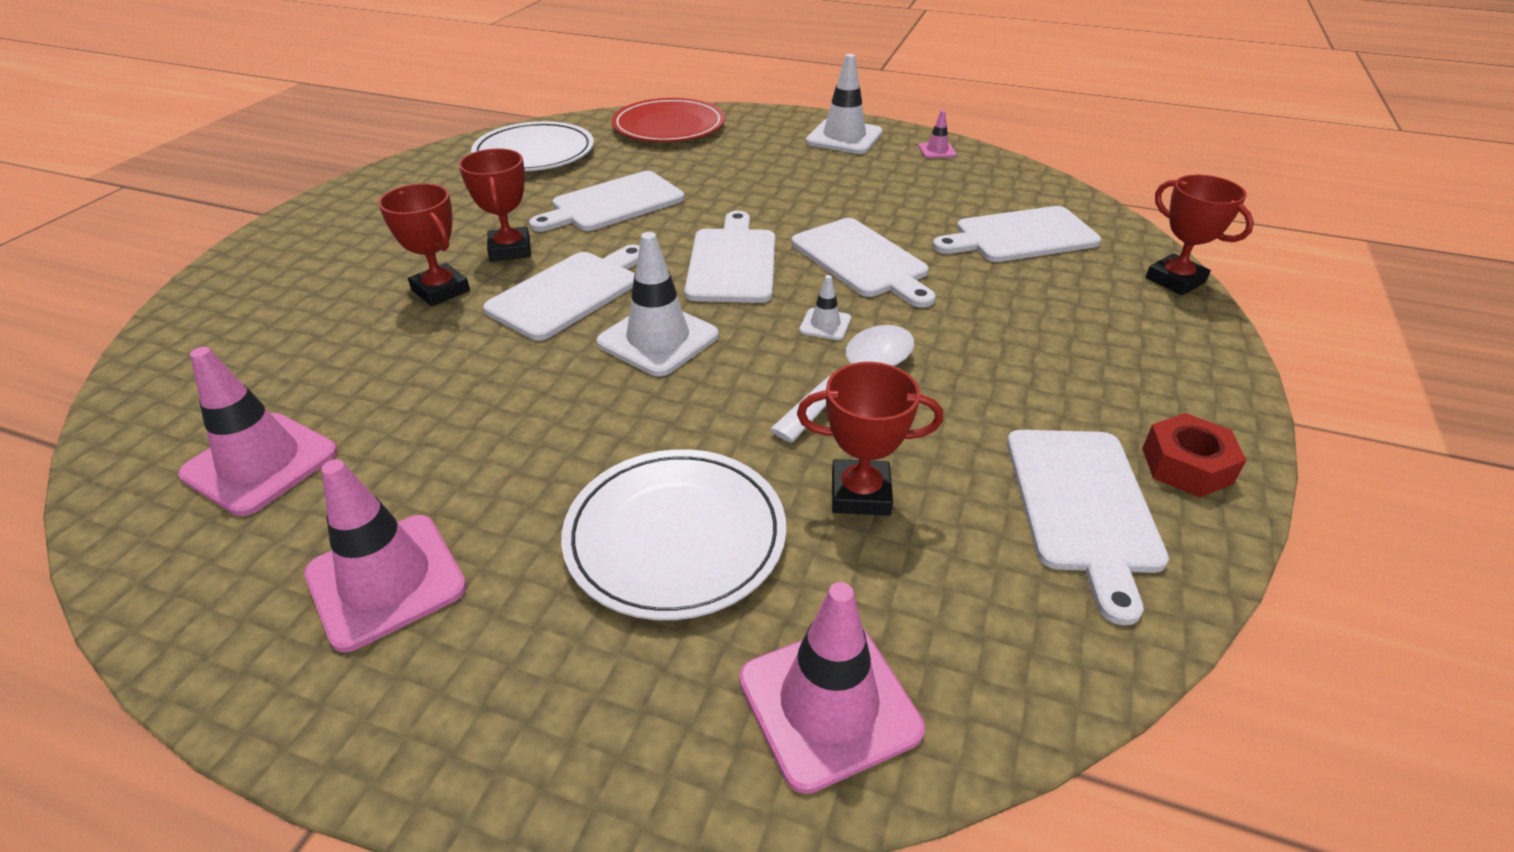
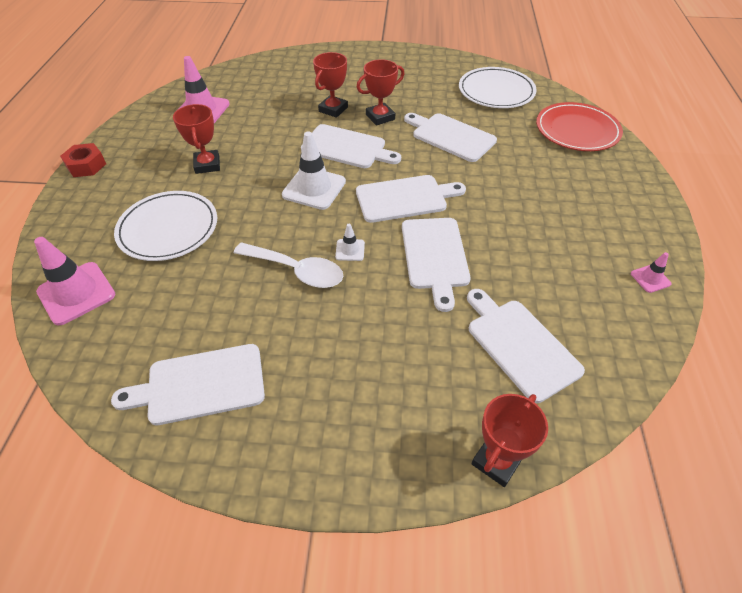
camera: 75 degrees right, 10 degrees up
pink traffic cone [304,459,467,652] -> none
white cutting board [792,218,936,308] -> white cutting board turned 45 degrees counterclockwise [402,218,471,312]
red trophy [797,362,943,516] -> red trophy moved to [173,104,220,174]
white traffic cone [806,54,883,154] -> none
red nut [1142,413,1246,497] -> red nut moved to [60,143,106,177]

